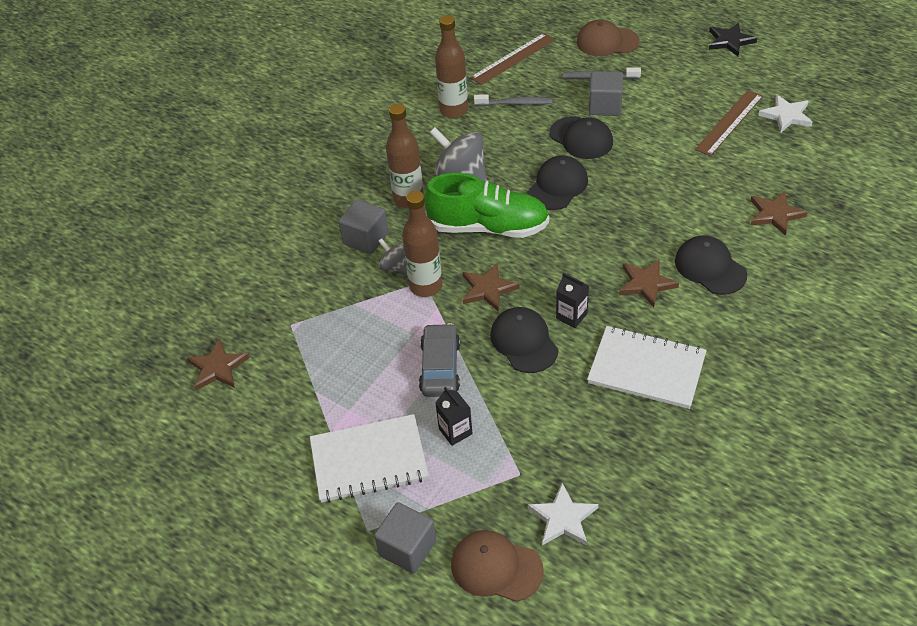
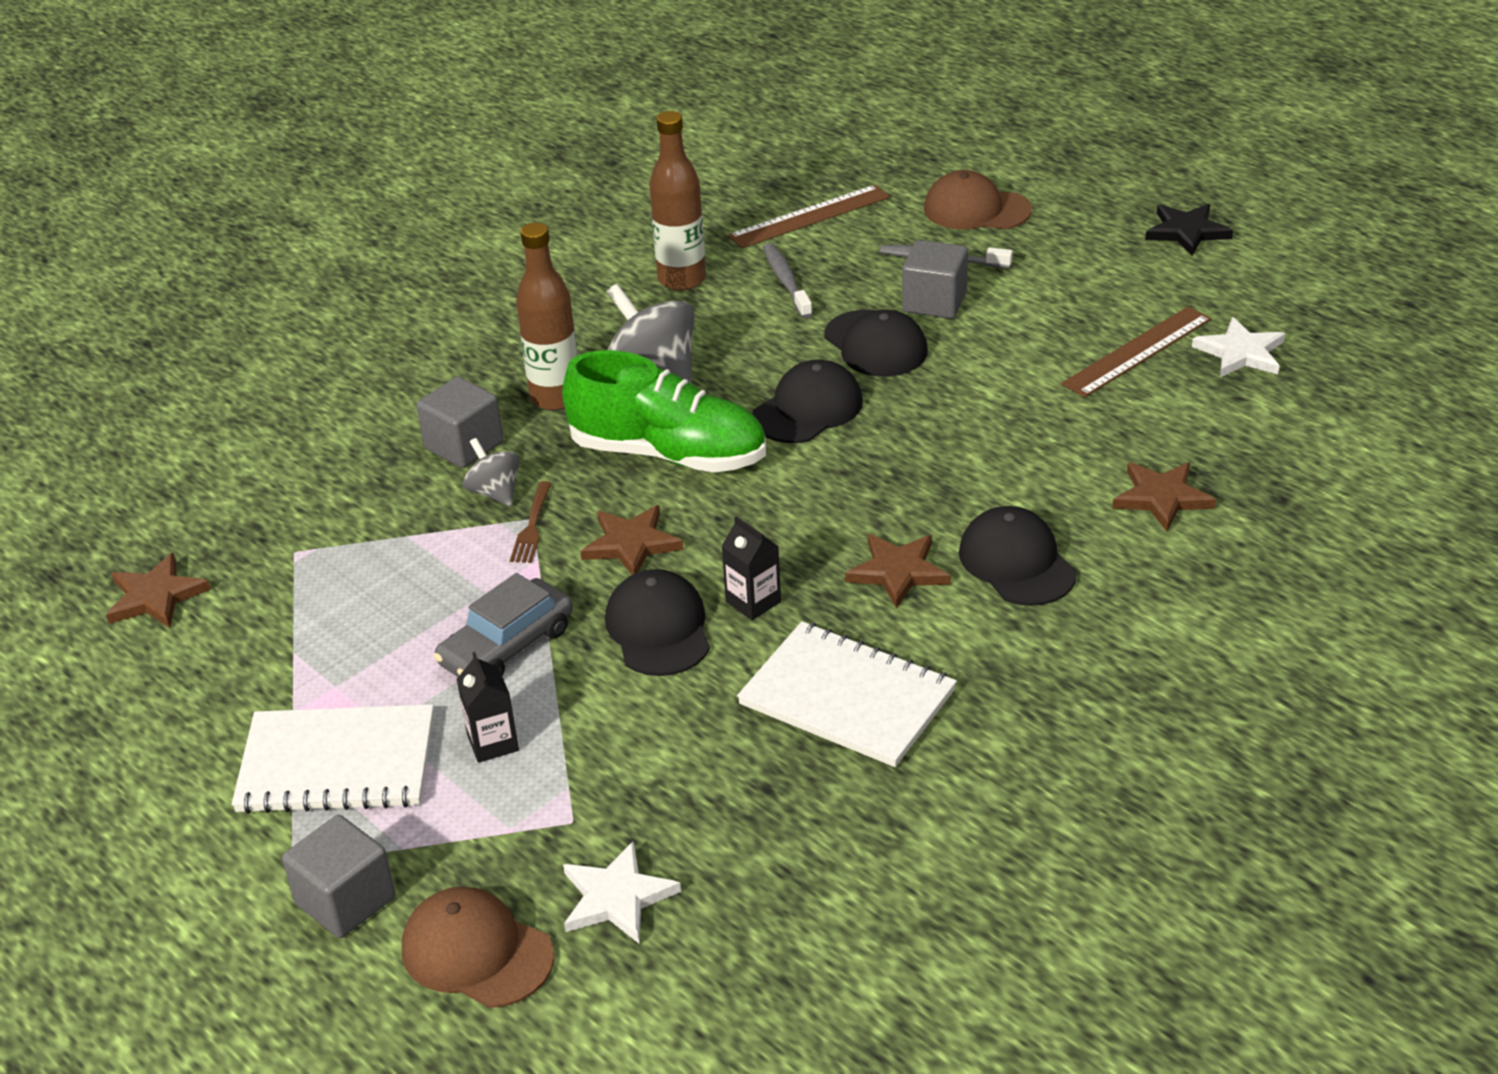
camera: 10 degrees right, 10 degrees down
brown bottle [402,191,442,297] -> brown fork [510,481,552,563]
grey car [419,323,460,397] -> grey car turned 150 degrees counterclockwise [434,573,573,677]
grey toothbrush [474,94,552,106] -> grey toothbrush turned 120 degrees counterclockwise [763,243,813,319]

